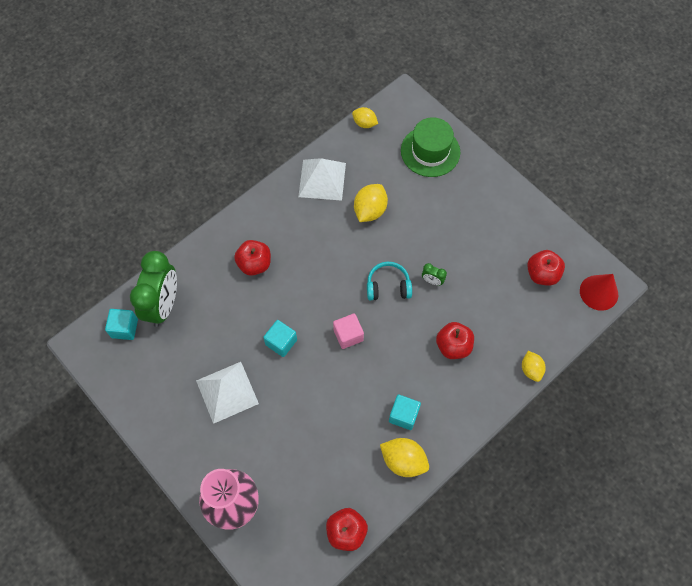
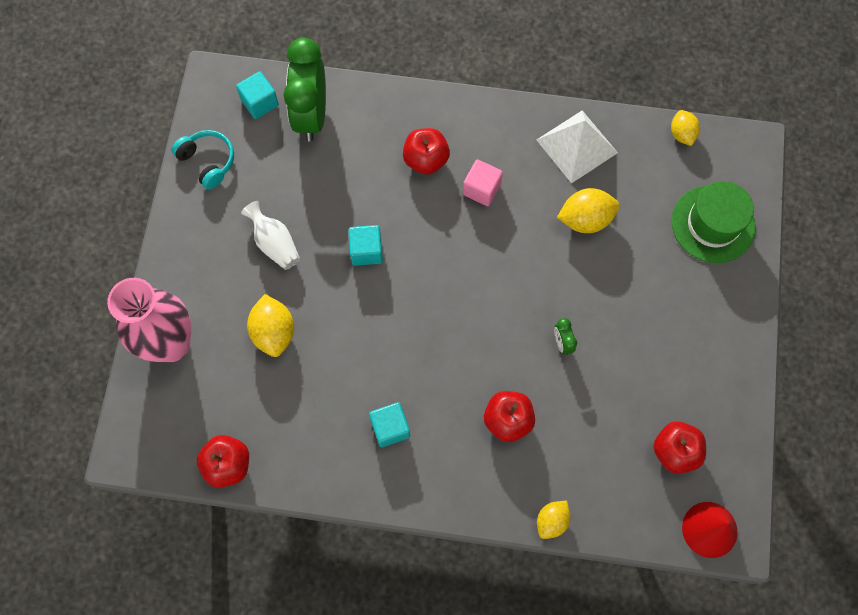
camera: 50 degrees right, 5 degrees up
green clock [130,251,177,327] -> green clock turned 120 degrees clockwise [284,38,326,142]
white pyramid [196,362,259,424] -> white vase [241,201,300,270]
pink cube [333,314,364,349] -> pink cube moved to [463,159,503,206]
turquoise headphones [367,262,412,300] -> turquoise headphones moved to [171,130,234,190]
yellow lemon [380,438,429,477] -> yellow lemon moved to [247,294,294,357]

